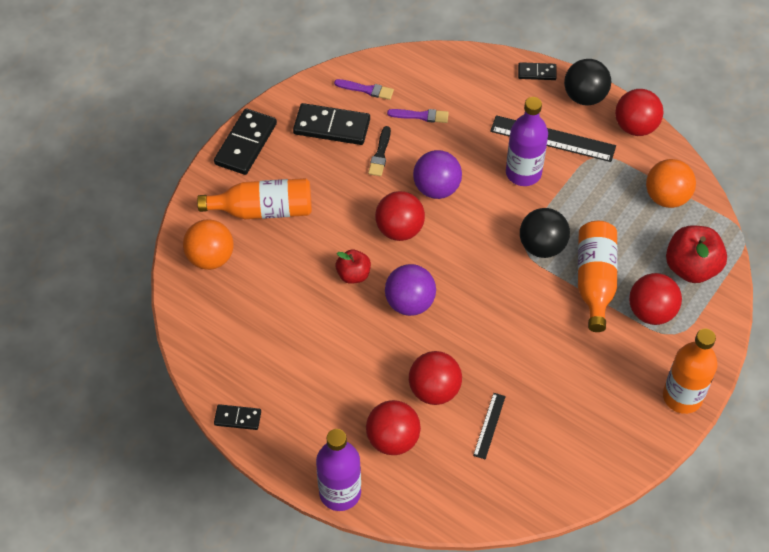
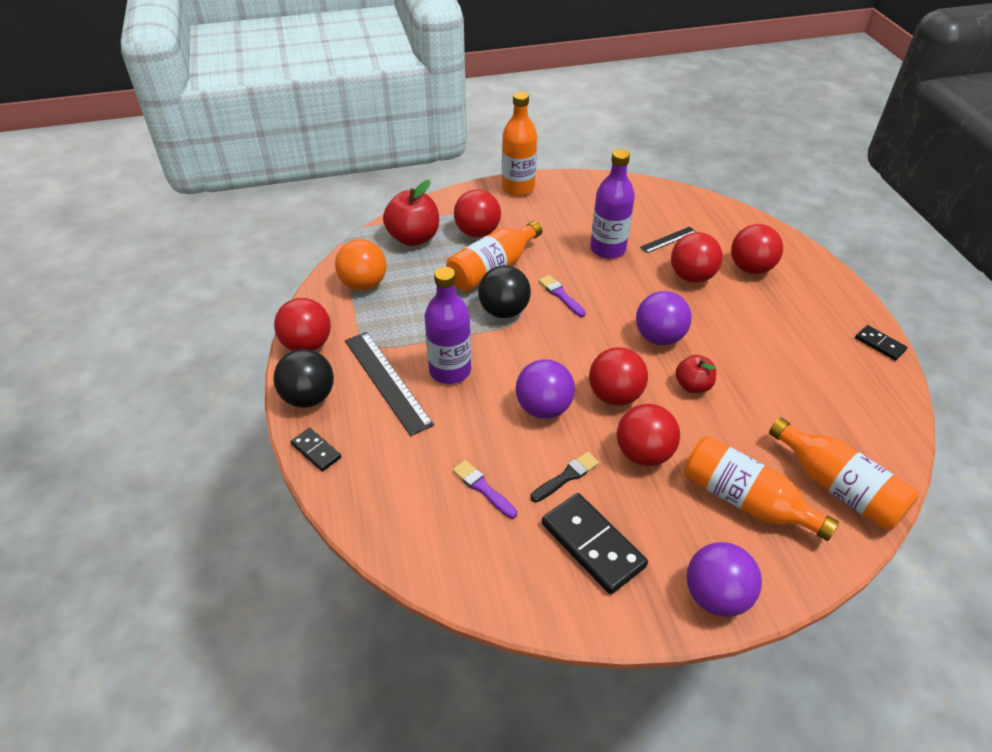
camera: 140 degrees left, 10 degrees down
orange ball [183,219,234,270] -> orange bottle [769,418,919,531]
black domino [214,108,277,175] -> purple ball [687,542,762,617]
purple bottle [316,429,361,511] -> purple bottle moved to [590,149,635,259]
purple brush [334,79,394,100] -> purple brush moved to [539,275,586,317]
none -> red ball [617,404,680,466]

